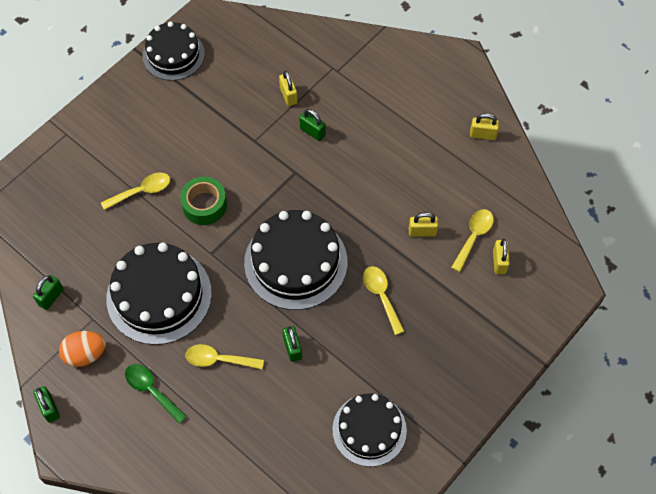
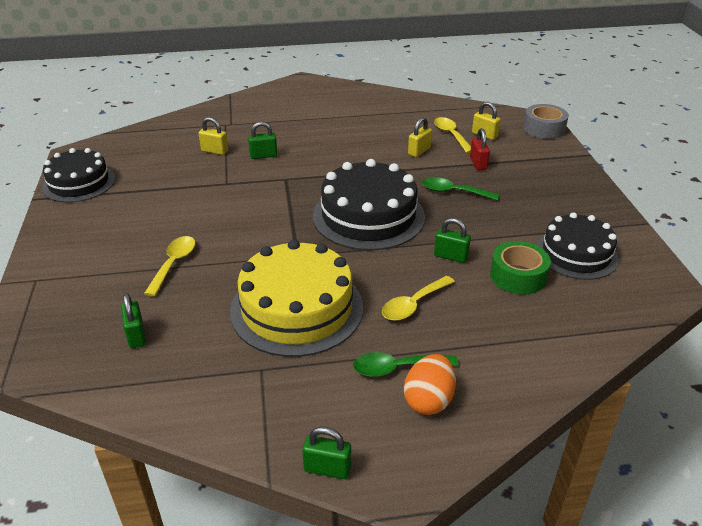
camera: 50 degrees left, 25 degrees down
green padlock [33,275,64,310] -> green padlock moved to [121,293,146,348]
orange egg [59,331,106,367] -> orange egg moved to [404,354,456,415]
black cake [106,243,212,345] -> yellow cake [230,239,363,357]
green tape [180,177,227,225] -> green tape moved to [490,241,551,295]
yellow spoon [363,266,404,335] -> green spoon [422,177,499,201]
yellow padlock [470,113,499,140] -> none
none -> red padlock [470,128,490,170]
none -> grey tape [523,104,569,139]

